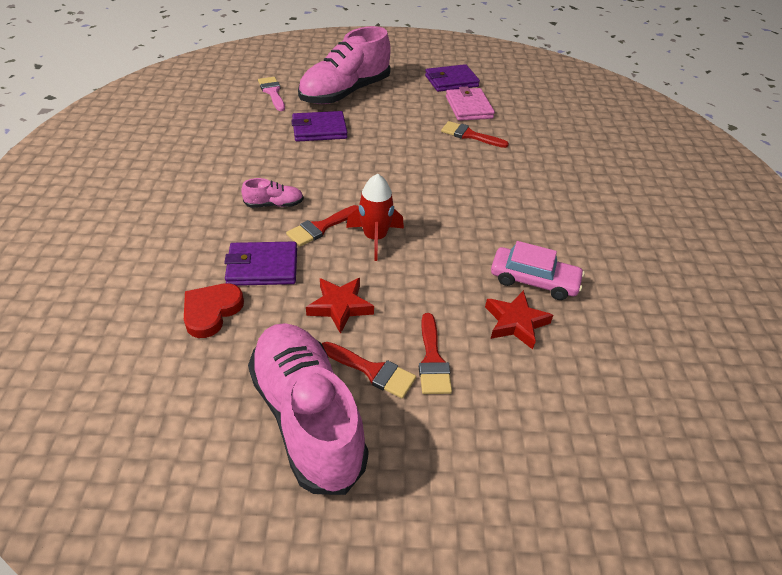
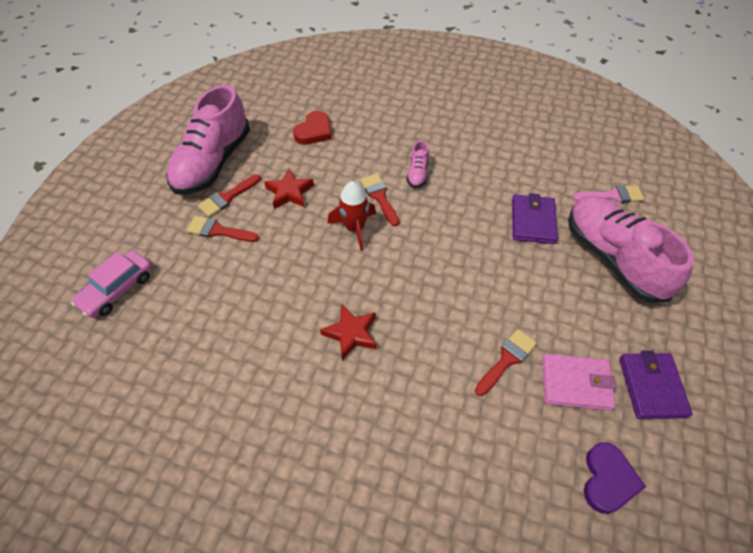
camera: 110 degrees right, 10 degrees up
red heart [184,283,244,338] -> red heart turned 75 degrees clockwise [293,111,332,145]
purple wallet [224,242,297,286] -> none
pink shoe [248,323,368,495] -> pink shoe turned 120 degrees clockwise [166,85,250,195]
red star [485,290,553,350] -> red star moved to [320,305,377,360]
pink car [491,241,585,300] -> pink car moved to [71,251,152,318]
none -> purple heart [584,442,646,514]

